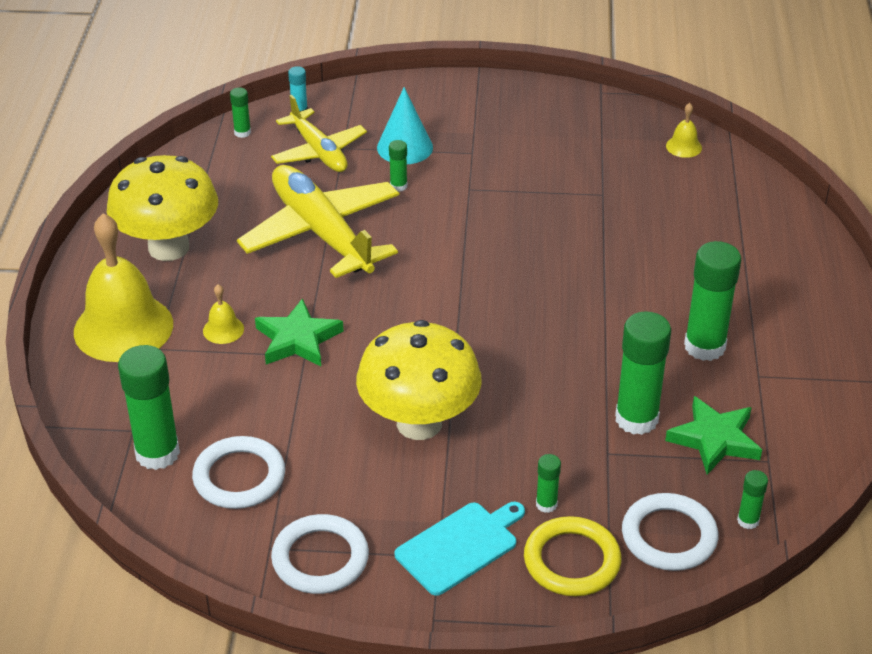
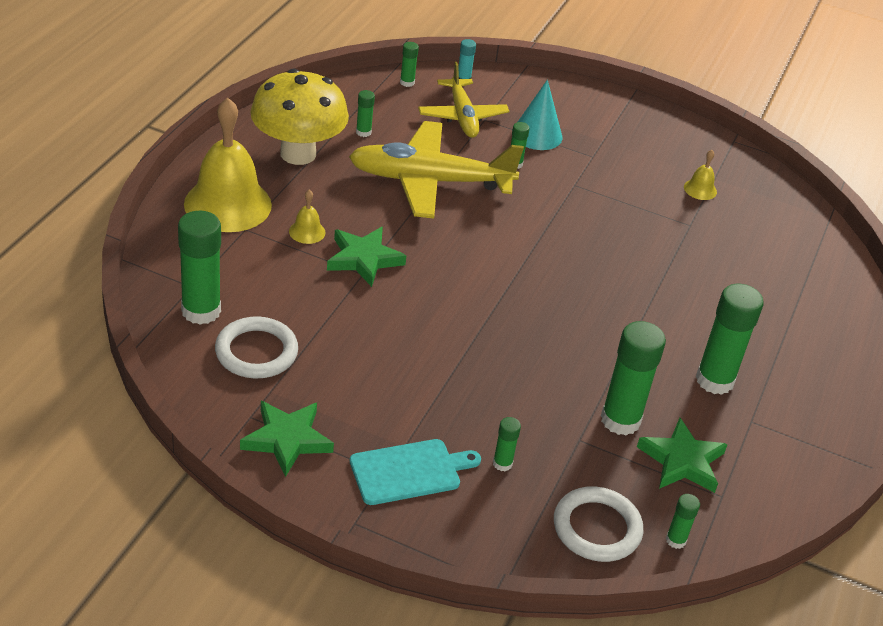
camera: 15 degrees right, 0 degrees up
yellow plane [237,165,399,278] -> yellow plane turned 75 degrees counterclockwise [349,121,524,219]
white ring [271,514,369,594] -> green star [240,401,334,477]
yellow mushroom [356,320,482,440] -> none
yellow ring [524,516,621,596] -> none
yellow bell [666,103,702,158] -> yellow bell moved to [684,150,717,200]
none -> green glue stick [356,90,375,137]

